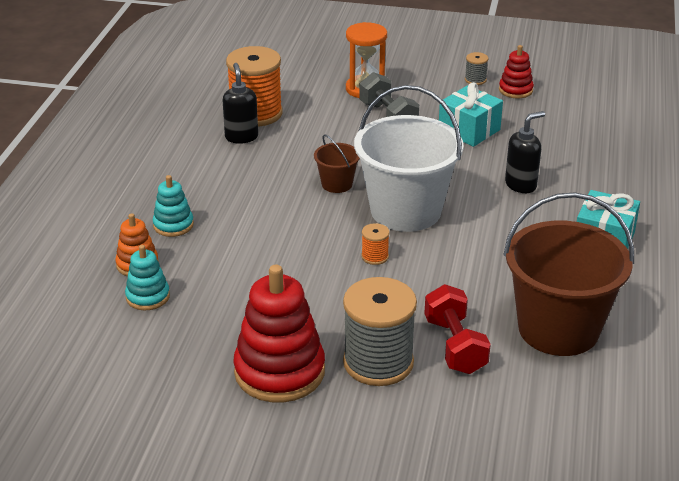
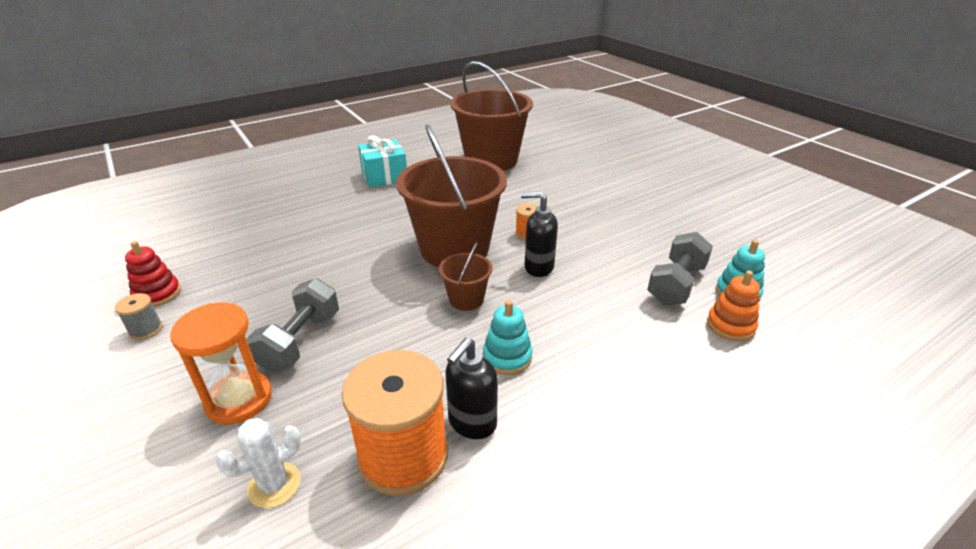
camera: 135 degrees left, 0 degrees up
turquoise stacking toy [153,175,194,237] -> turquoise stacking toy moved to [483,300,533,375]
red stacking toy [233,265,325,403] -> none
grey spool [343,277,417,386] -> none
white bucket [354,85,464,232] -> brown bucket [396,124,507,267]
red dumbbell [424,284,491,374] -> none
turquoise gift [439,82,503,147] -> none
black soap dispenser [505,111,545,193] -> black soap dispenser moved to [521,191,558,277]
none -> white cactus [215,418,301,508]
none -> grey dumbbell [647,232,713,305]

